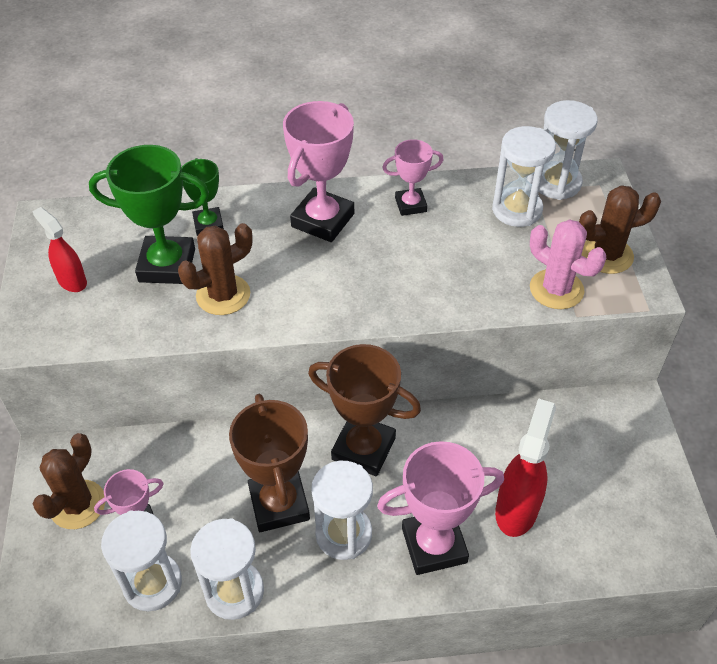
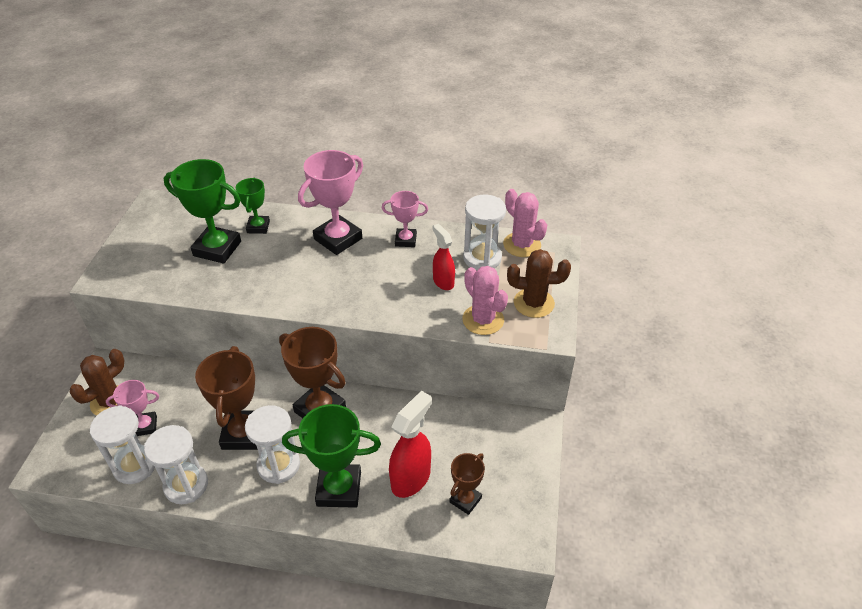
camera: 15 degrees right, 5 degrees down
red spray bottle [32,207,87,292] -> red spray bottle moved to [432,224,455,290]
brown cactus [178,223,253,315] -> none
pink trophy [377,441,504,575] -> green trophy [282,404,381,508]
white hourglass [539,100,598,200] -> pink cactus [503,189,547,257]
none -> brown trophy [450,453,485,515]

